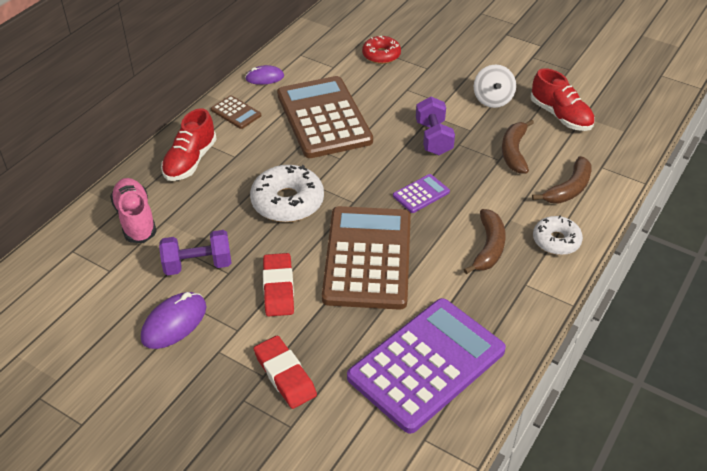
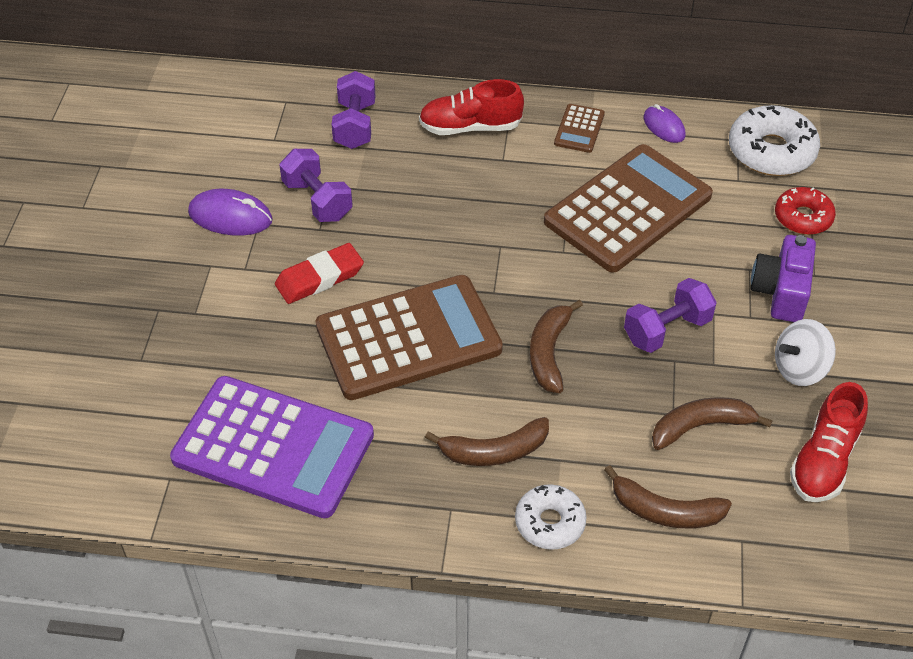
camera: 65 degrees right, 5 degrees up
pink shoe [110,178,157,243] -> purple dumbbell [332,71,375,149]
white donut [250,165,324,222] -> white donut moved to [729,105,820,176]
red eraser [254,336,317,409] -> none
purple calculator [393,174,450,213] -> brown banana [530,300,583,393]
none -> purple camera [750,235,816,322]

